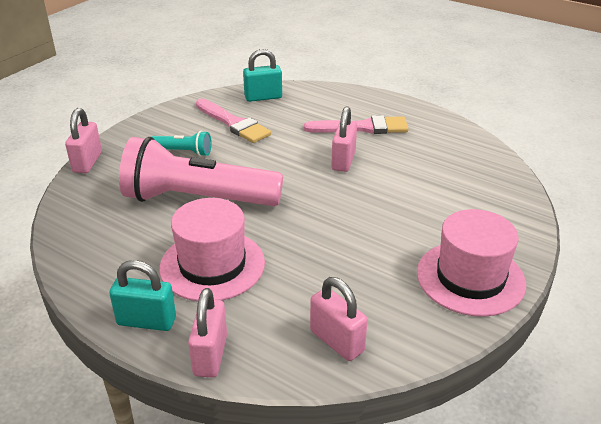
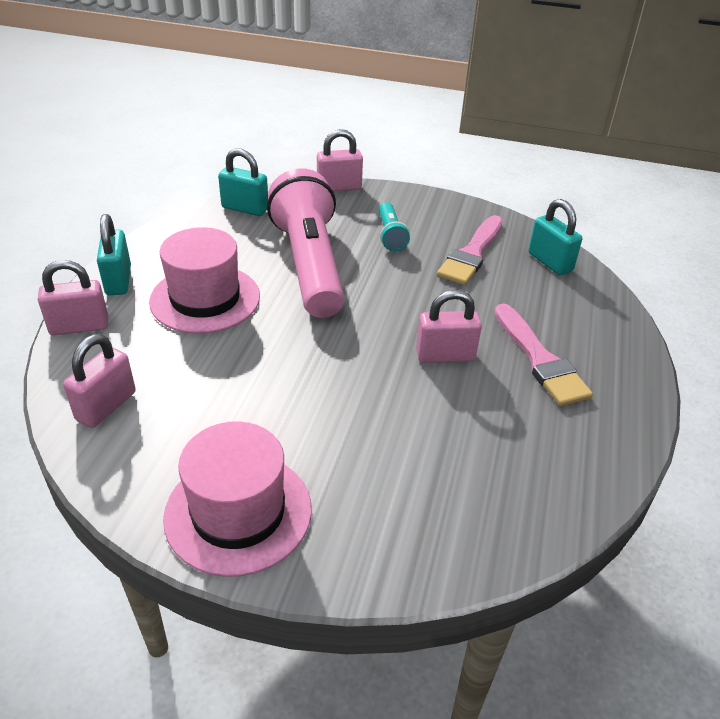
camera: 70 degrees right, 5 degrees up
none -> turquoise padlock [218,148,268,216]

